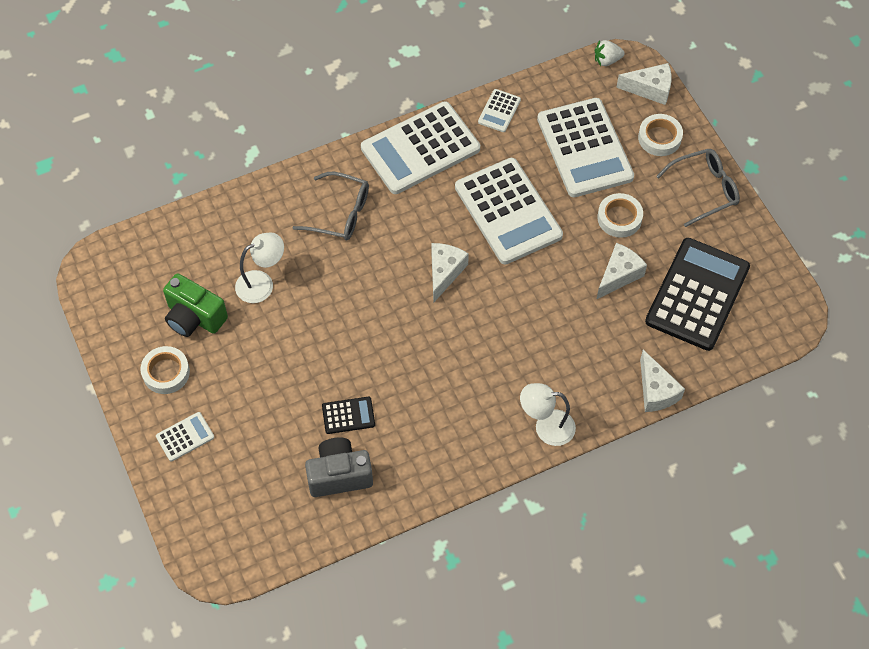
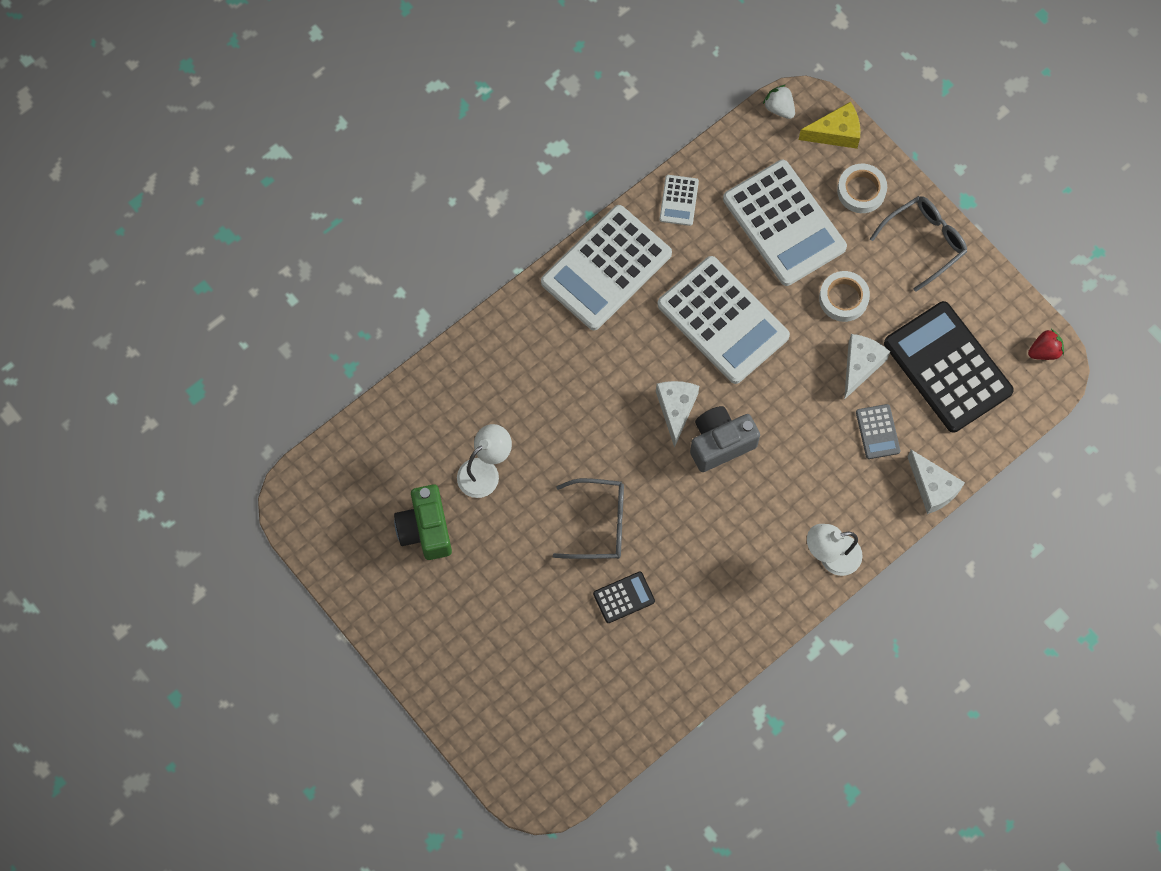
camera: 15 degrees left, 10 degrees up
white tape [141,346,190,394] -> none
white calculator [156,412,214,461] -> none
green camera [163,273,228,337] -> green camera turned 60 degrees clockwise [394,484,452,560]
grey glasses [292,172,369,240] -> grey glasses moved to [553,478,624,559]
grey camera [305,437,373,497] -> grey camera moved to [690,406,760,472]
white strawberry [595,40,625,66] -> white strawberry turned 75 degrees clockwise [763,85,795,119]
white cheese [616,63,672,105] -> yellow cheese [799,102,861,149]
black calculator [645,238,750,351] -> black calculator turned 45 degrees counterclockwise [884,301,1014,433]
none -> grey calculator [856,404,900,459]
none -> red strawberry [1028,329,1064,360]

